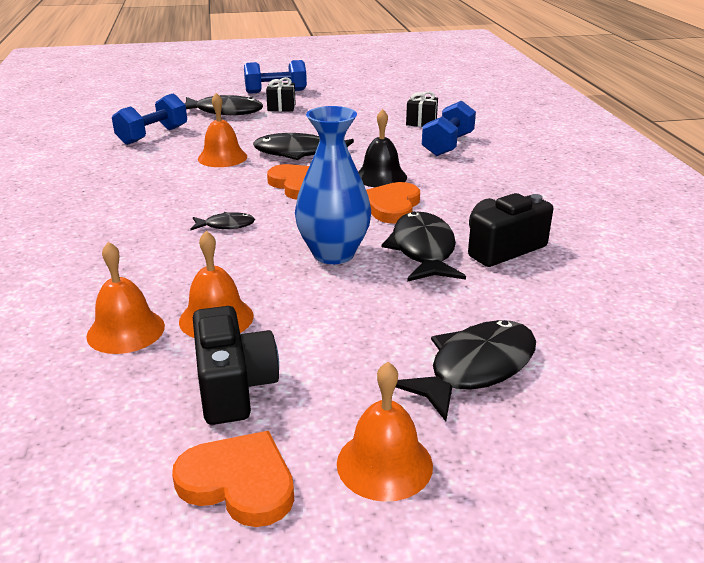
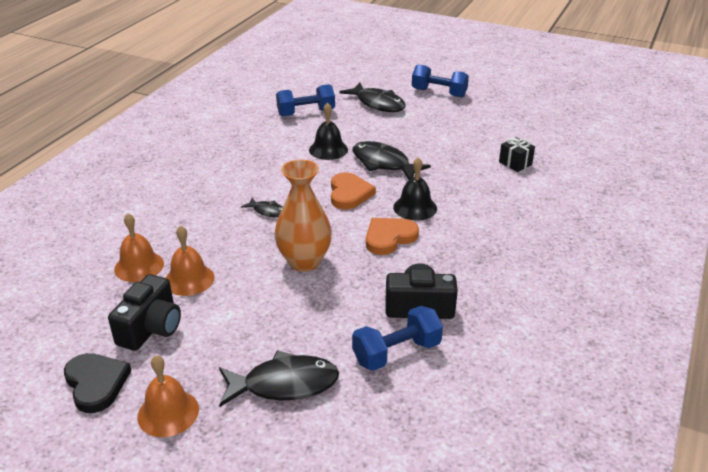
camera: 35 degrees right, 5 degrees up
orange heart [172,431,294,527] -> black heart [64,353,131,413]
orange bell [198,93,247,167] -> black bell [309,102,348,160]
black gift [266,77,296,111] -> none
blue vase [295,106,371,264] -> orange vase [274,159,332,272]
black fish [382,212,466,282] -> none
blue dumbbell [422,100,476,156] -> blue dumbbell moved to [352,306,443,371]

